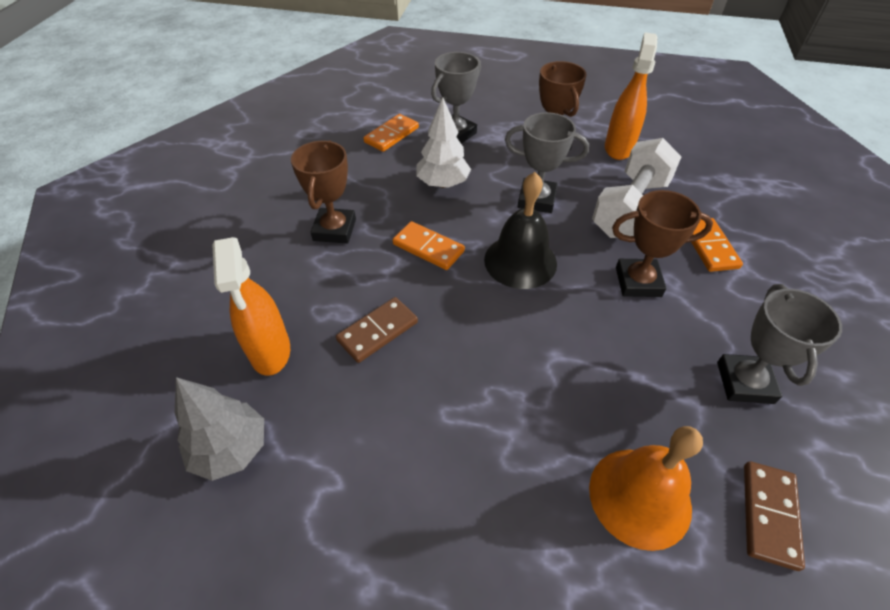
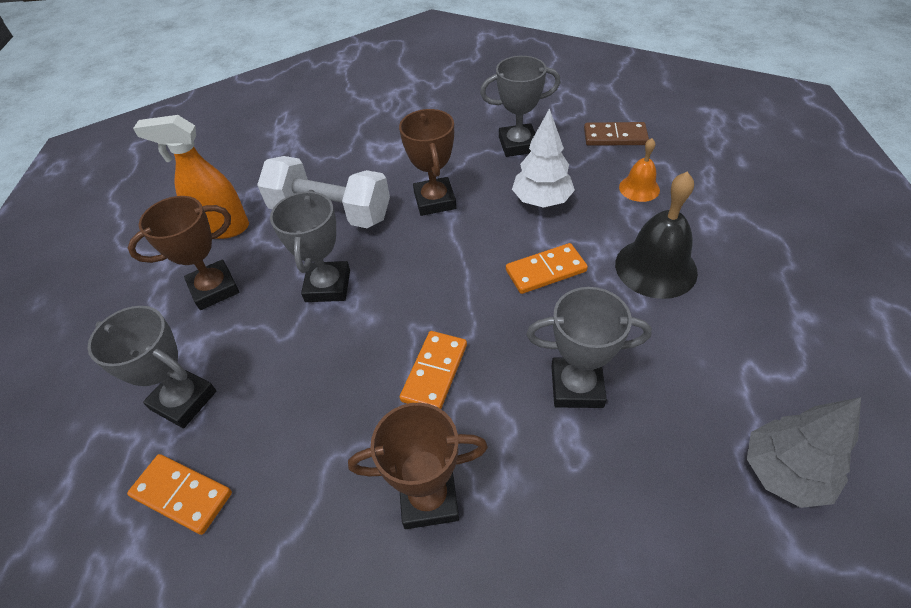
camera: 100 degrees left, 0 degrees up
orange spray bottle [212,237,290,376] -> none
brown domino [336,297,418,363] -> grey trophy [526,287,652,408]
white tree [416,97,471,188] -> white tree moved to [512,108,575,208]
black bell [484,172,557,289] -> black bell moved to [615,172,698,299]
orange bell [589,426,703,551] -> orange bell [619,138,660,202], size x0.56
orange domino [691,218,743,272] -> orange domino moved to [506,243,588,294]

